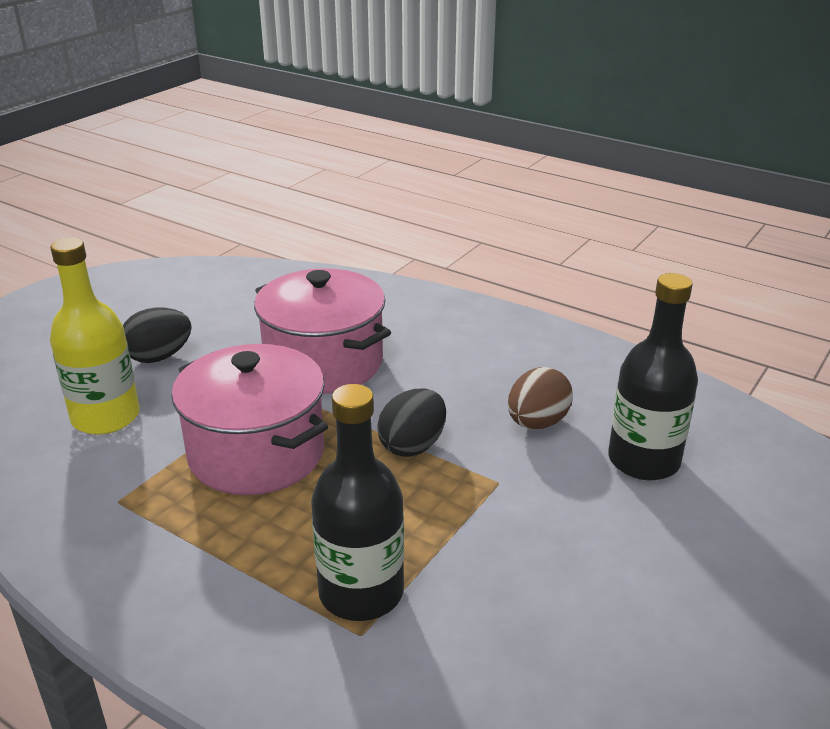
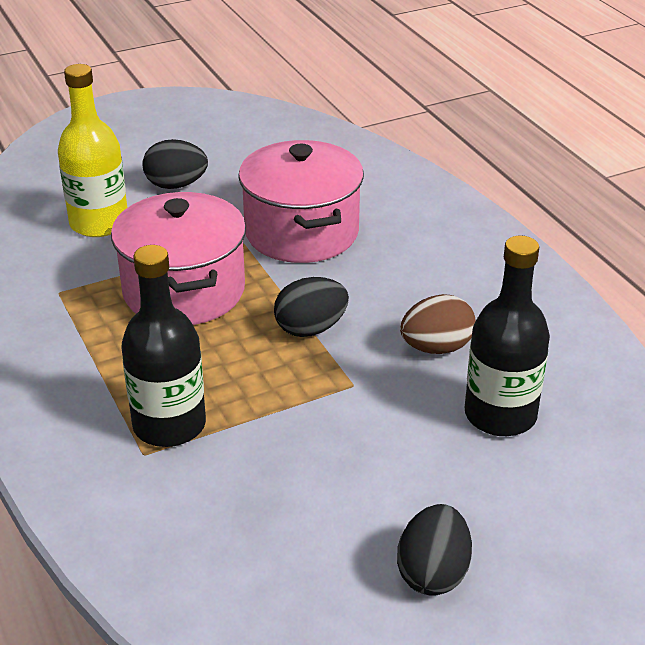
camera: 30 degrees right, 5 degrees up
none -> black egg [397,504,472,596]

